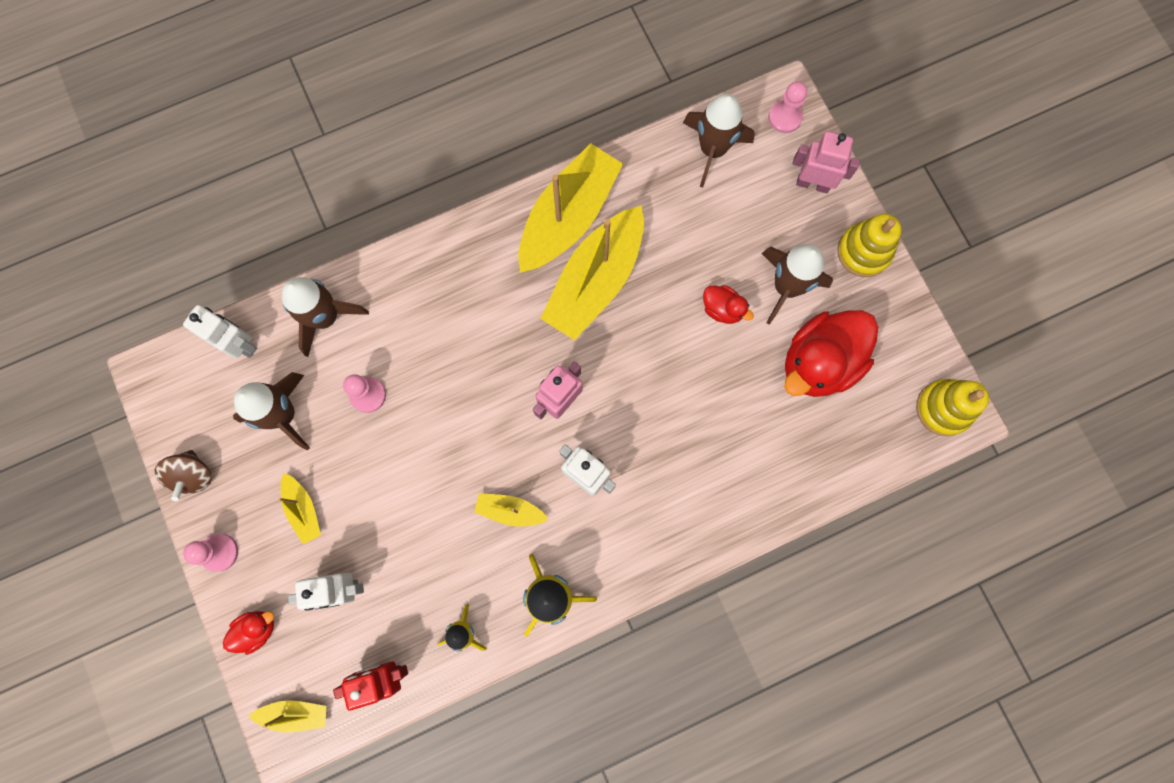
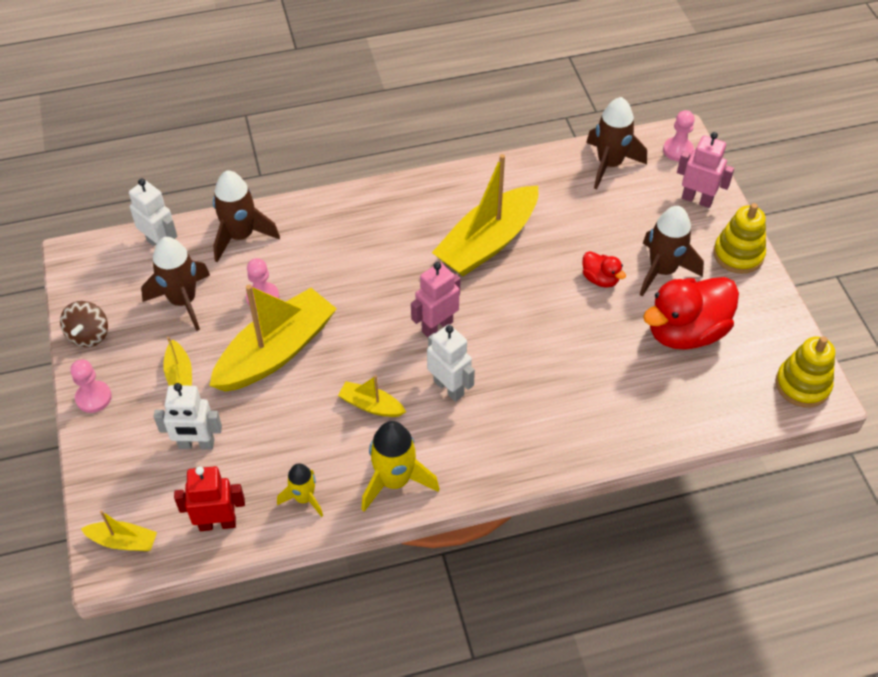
camera: 10 degrees right, 25 degrees down
red duck [223,611,274,655] -> none
yellow boat [518,143,623,273] -> yellow boat moved to [209,285,337,392]

